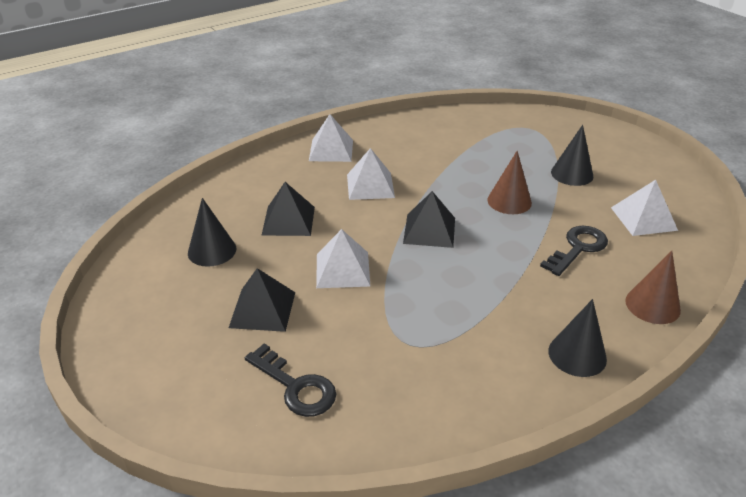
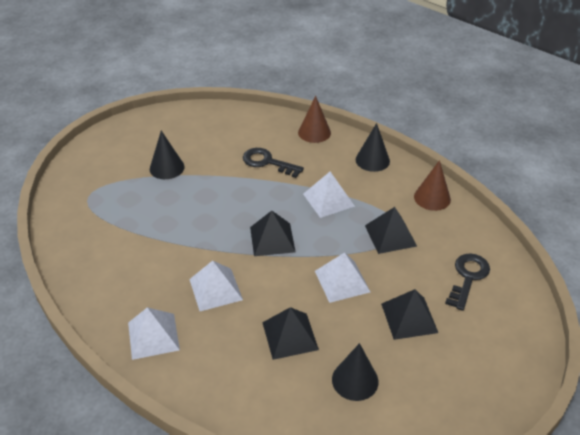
camera: 105 degrees left, 5 degrees up
brown cone [487,151,532,214] -> brown cone moved to [414,160,451,211]
white pyramid [611,180,678,236] -> white pyramid moved to [303,172,355,218]
none -> black pyramid [365,207,417,254]

